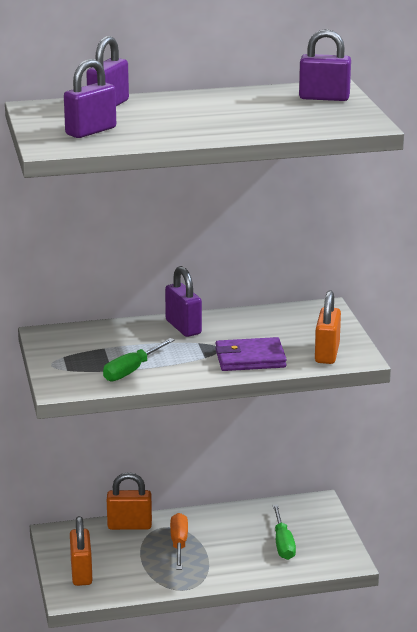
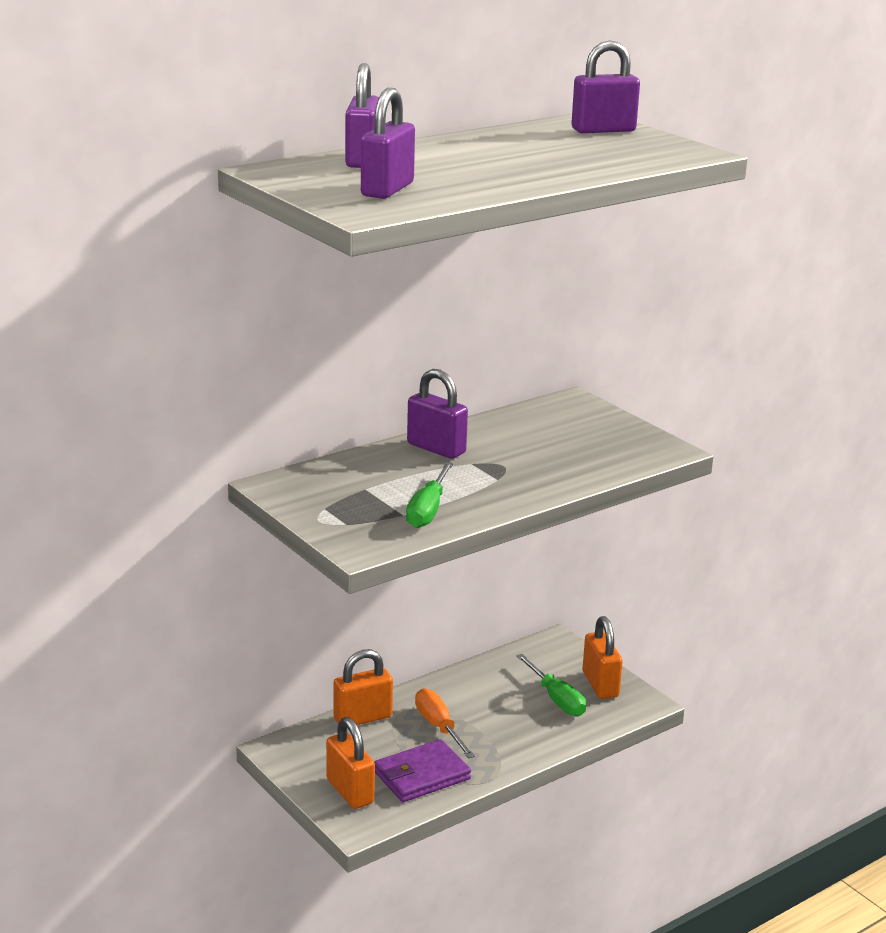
camera: 25 degrees left, 0 degrees up
purple wallet [215,337,287,371] -> purple wallet moved to [374,739,471,802]
orange padlock [315,290,341,364] -> orange padlock moved to [583,616,623,699]

